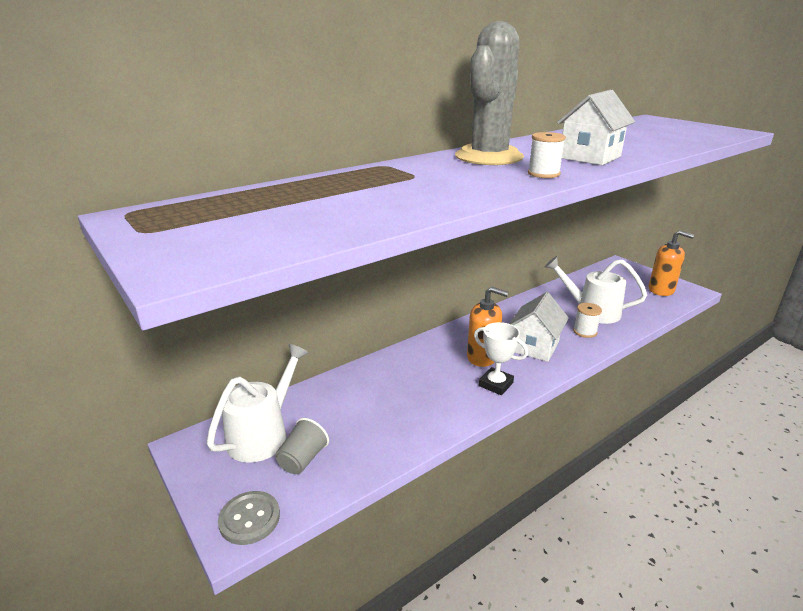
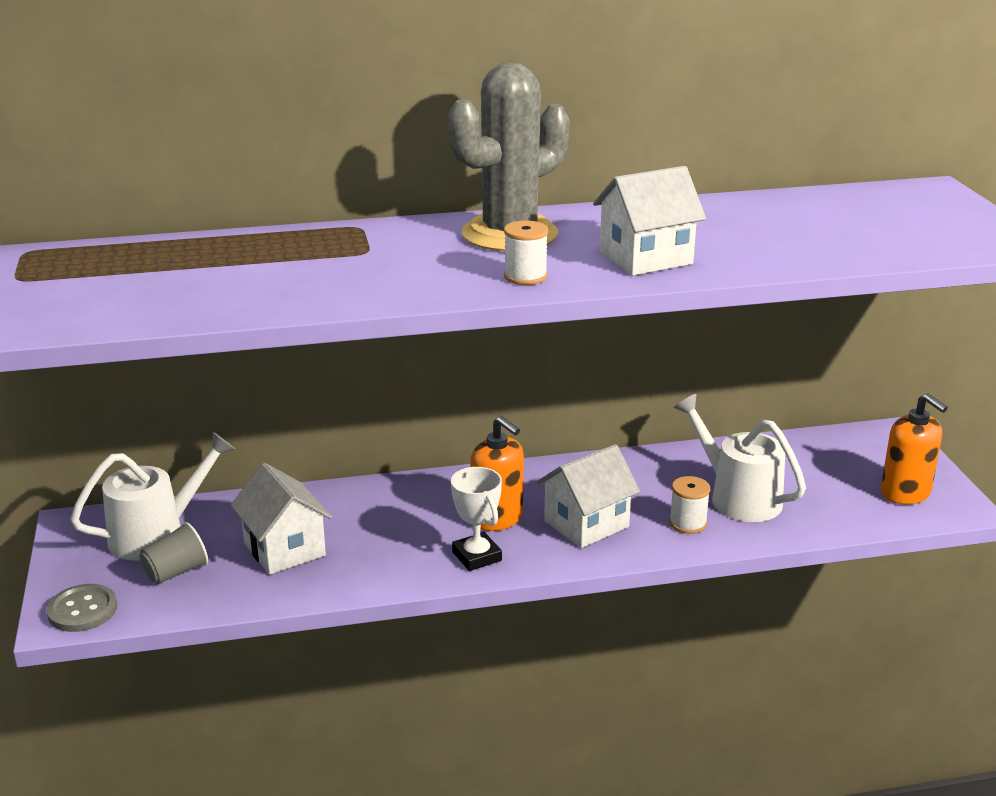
camera: 25 degrees right, 0 degrees up
none -> white house [231,463,332,575]

